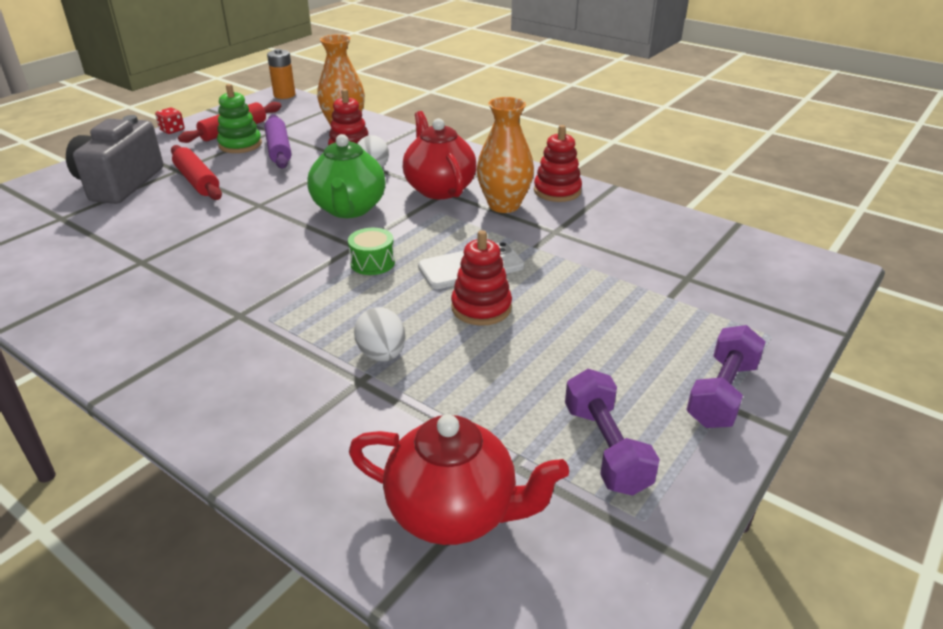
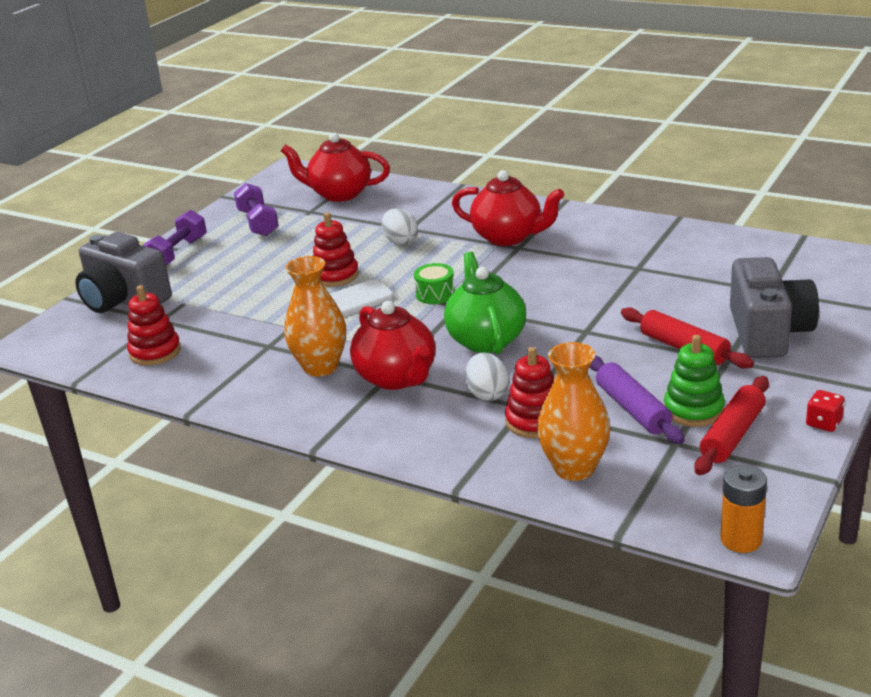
camera: 175 degrees right, 5 degrees down
red stacking toy [534,125,582,202] -> red stacking toy moved to [127,285,181,366]
none -> grey camera [75,232,172,313]
none -> red teapot [452,170,564,246]

